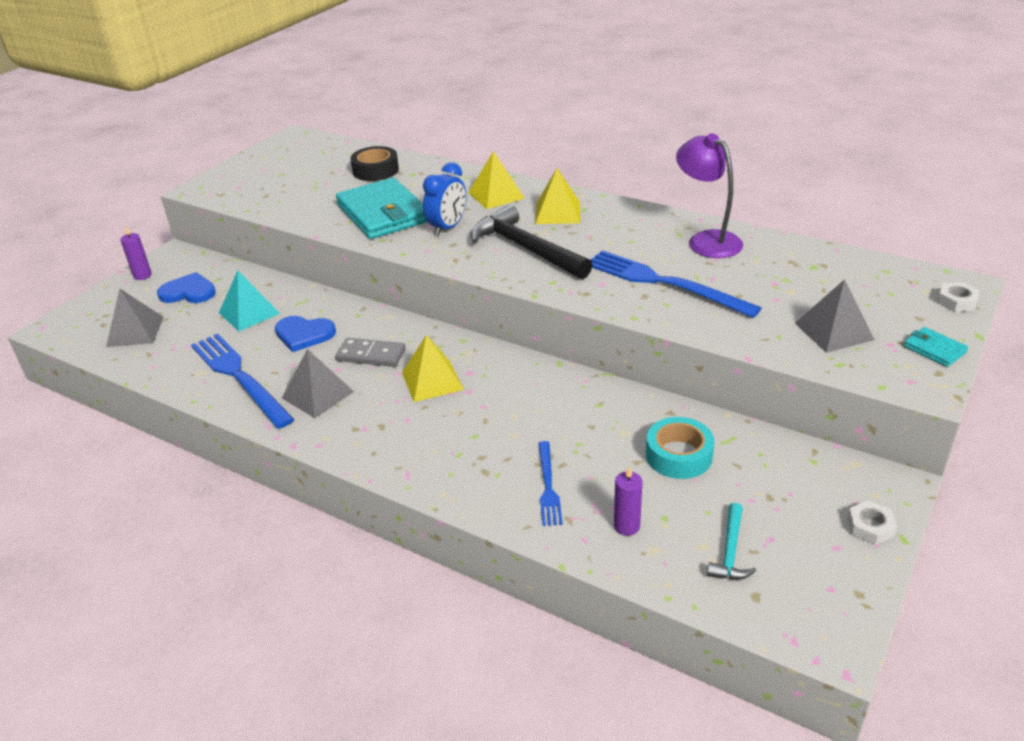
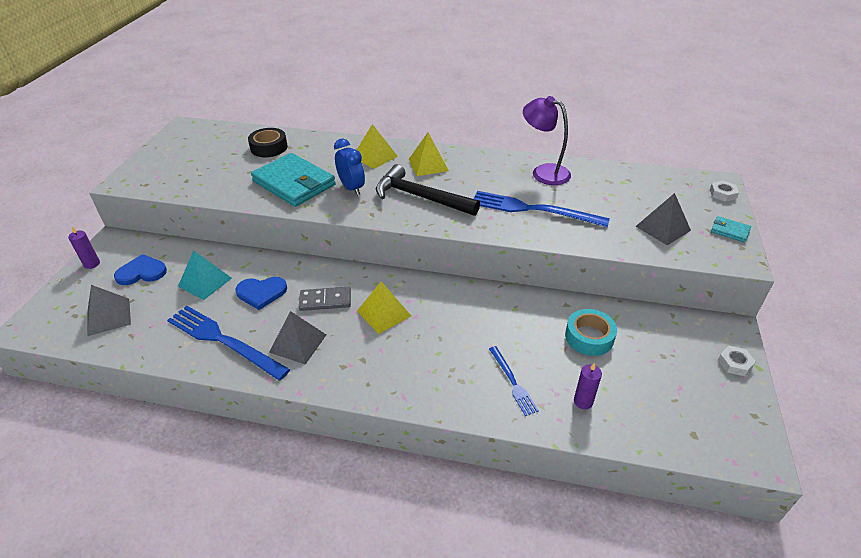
camera: 20 degrees left, 5 degrees up
blue clock [423,162,467,236] -> blue clock turned 45 degrees counterclockwise [334,139,365,196]
turquoise hammer [707,503,756,580] -> none

